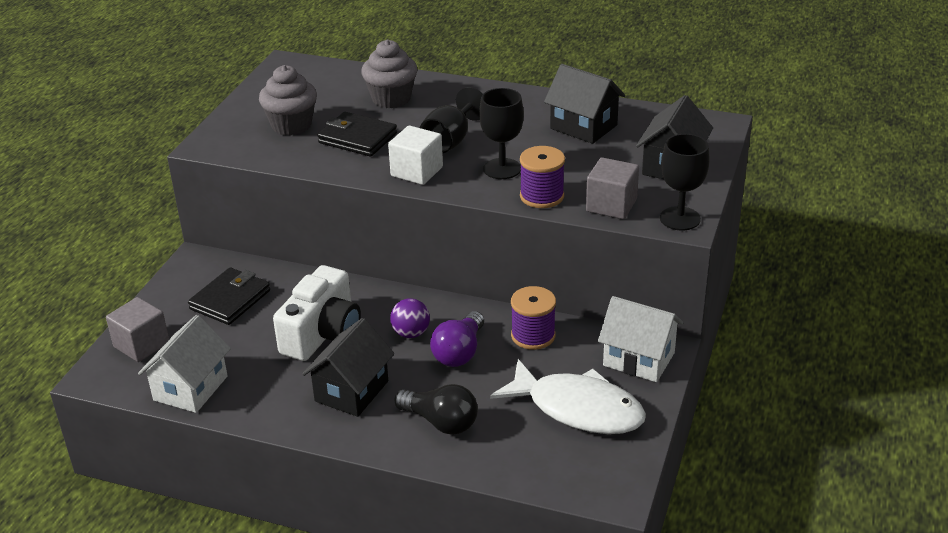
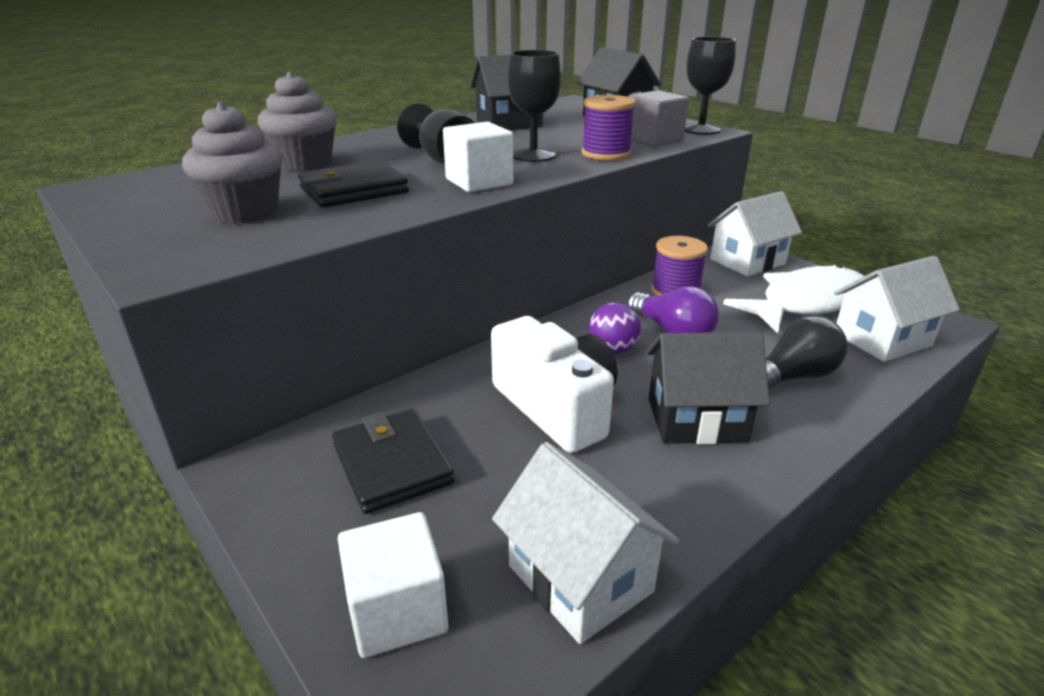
camera: 60 degrees left, 5 degrees down
grey cube [106,297,169,362] -> white cube [338,512,448,658]
black house [302,318,394,417] -> black house turned 60 degrees counterclockwise [646,332,770,444]
none -> white house [834,256,960,362]

